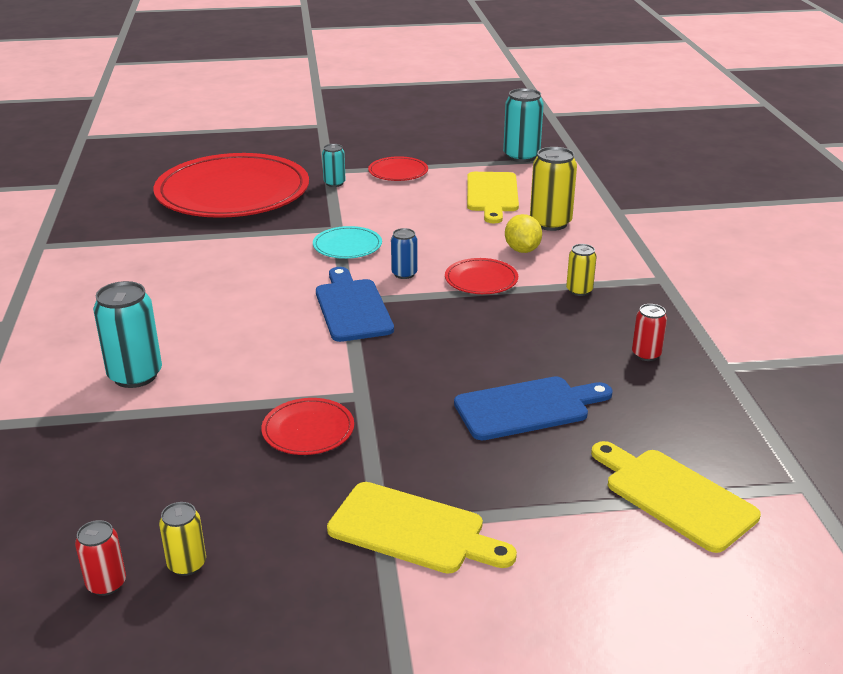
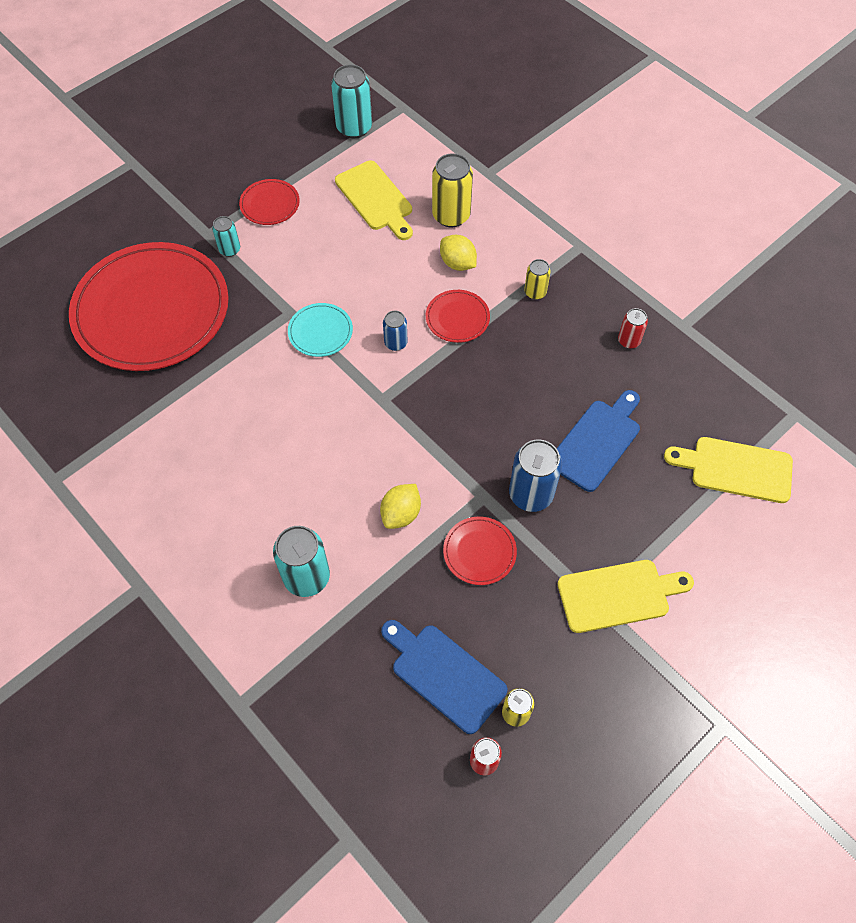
camera: 35 degrees left, 30 degrees up
blue cutting board [316,267,394,342] -> blue cutting board moved to [381,620,508,734]
none -> yellow lemon [380,484,421,529]
none -> blue can [509,440,562,512]

